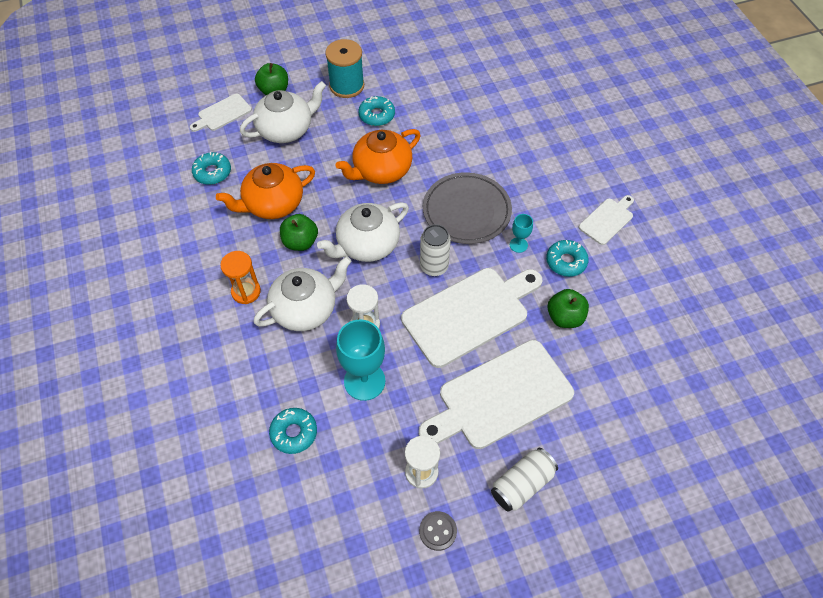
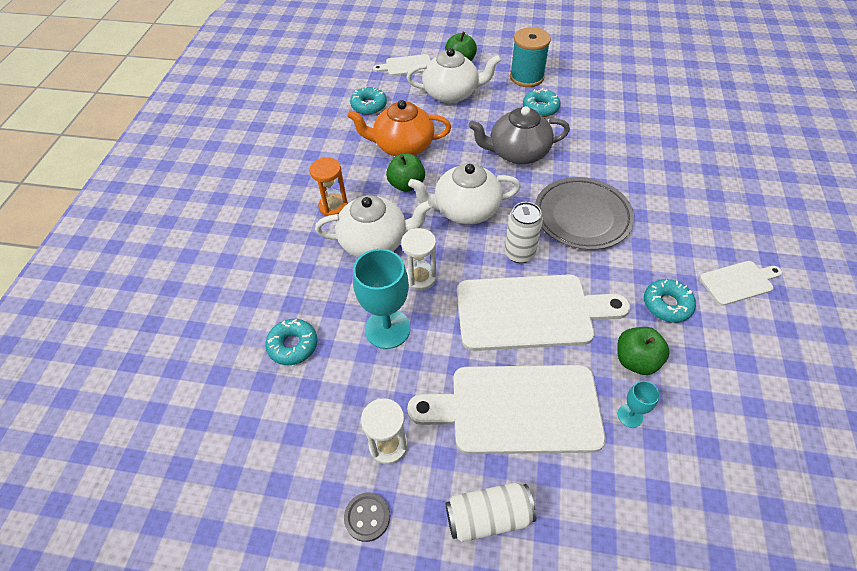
camera: 30 degrees right, 5 degrees down
orange teapot [335,129,421,184] -> grey teapot [468,106,570,164]
turquoise goblet [510,214,533,253] -> turquoise goblet moved to [618,381,660,428]

